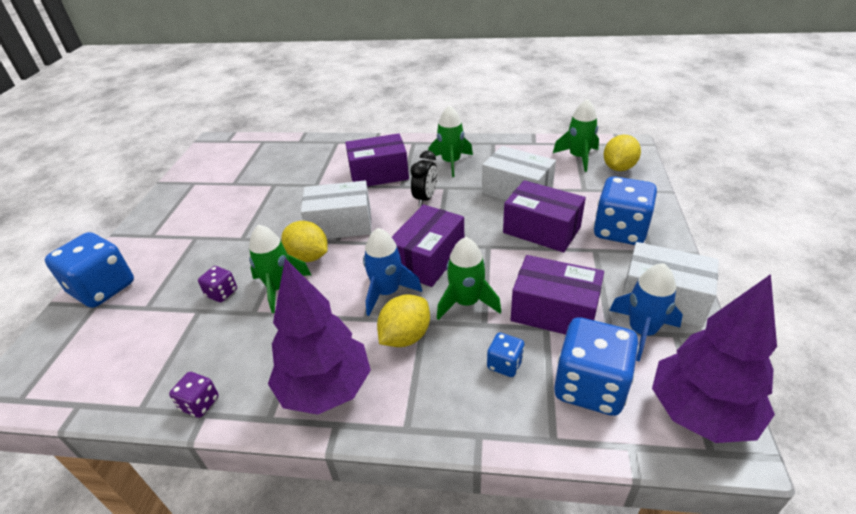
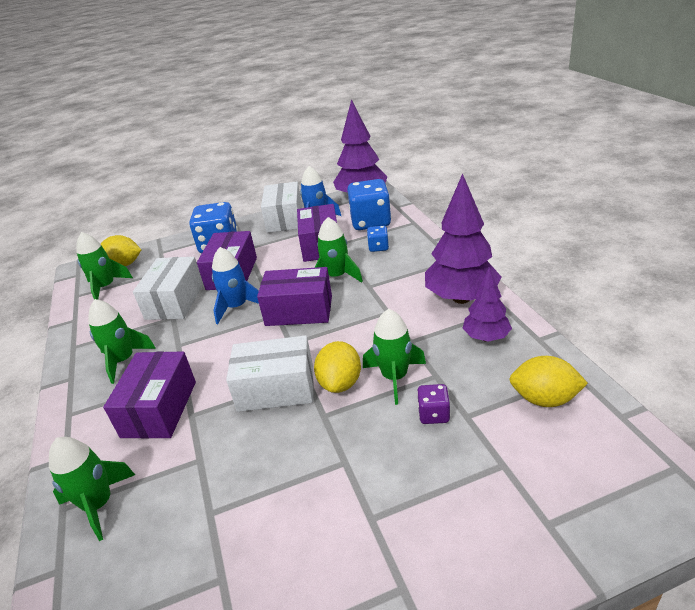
camera: 115 degrees left, 5 degrees down
blue dice [45,232,134,308] -> none
purple dice [169,372,219,418] -> none
white box [301,181,371,239] -> white box turned 60 degrees counterclockwise [226,335,314,412]
purple box [345,133,409,186] -> purple box turned 45 degrees clockwise [103,351,196,439]
blue rocket [363,228,422,316] -> blue rocket moved to [212,247,259,324]
yellow lemon [377,294,430,347] -> yellow lemon moved to [509,356,588,407]
black clock [410,151,438,206] -> none
none -> green rocket [49,437,135,541]
none -> purple tree [462,267,512,342]

